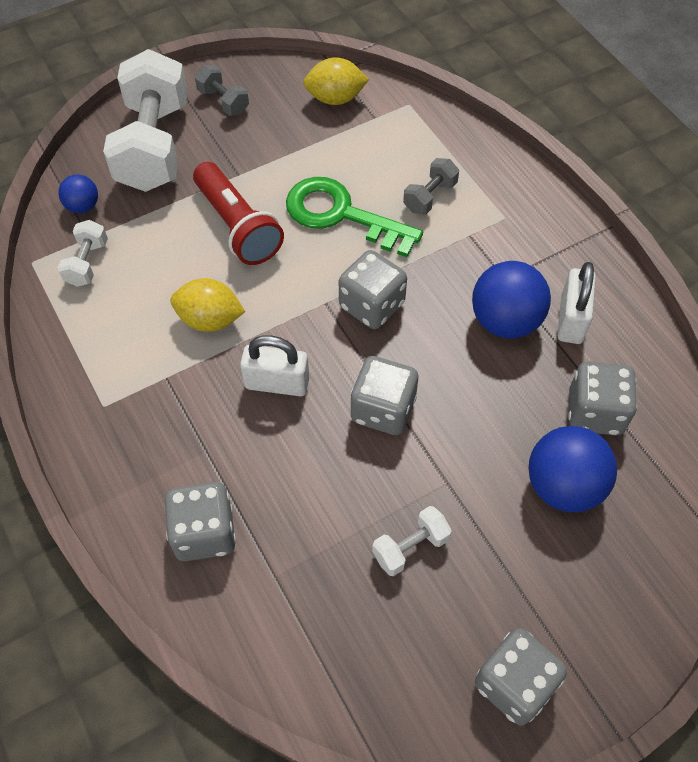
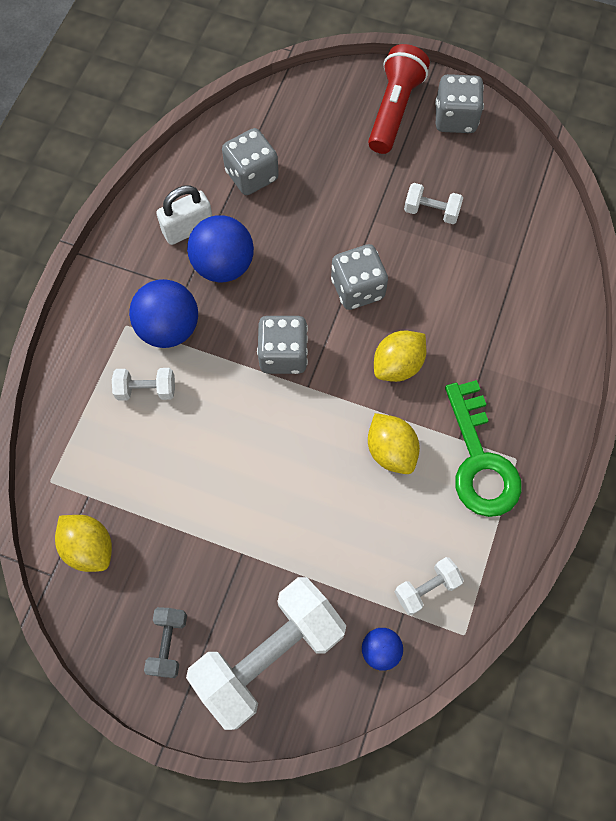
camera: 130 degrees left, 10 degrees up
grey dice [165,482,236,561] -> none
red flashlight [193,162,284,265] -> red flashlight moved to [368,44,430,154]
white padlock [240,335,309,396] -> yellow lemon [374,331,426,382]
green key [286,177,423,257] -> green key moved to [445,380,522,517]
grey dumbbell [403,158,459,215] -> white dumbbell [112,368,175,401]
blue ball [528,426,617,513] -> blue ball moved to [129,279,198,348]

